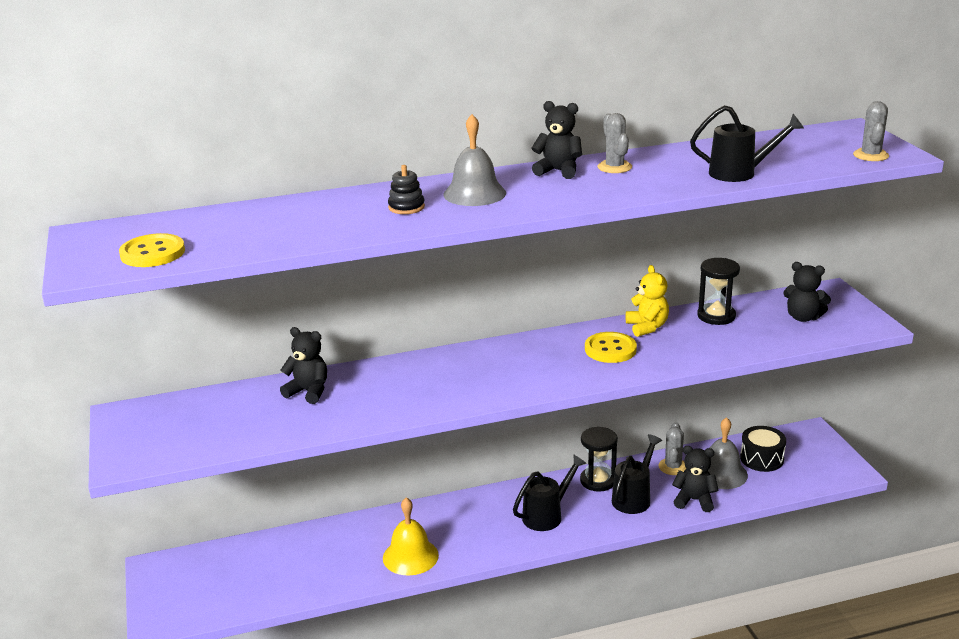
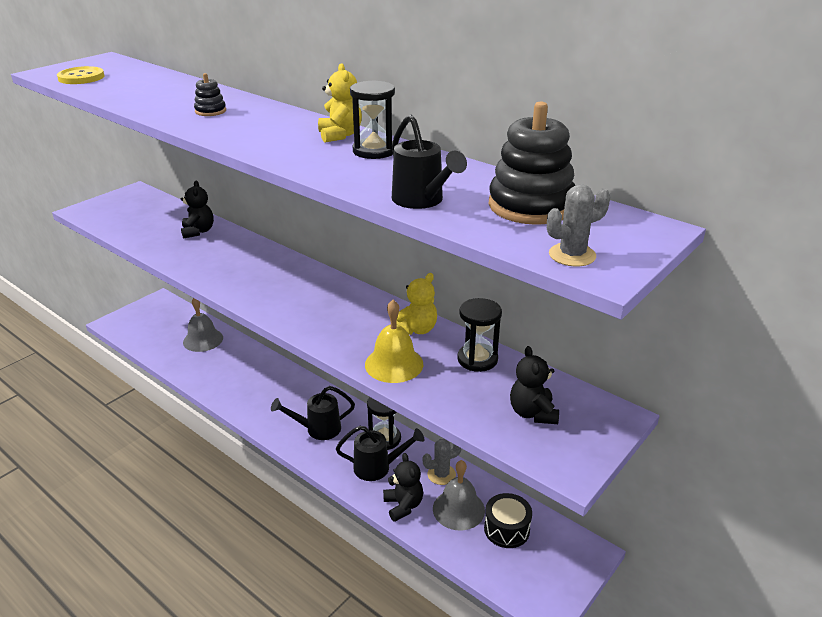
camera: 55 degrees right, 5 degrees up
yellow bell [383,497,439,575] -> yellow bell moved to [365,300,423,383]
grey bell [443,114,506,206] -> grey bell moved to [183,298,223,352]
black watering can [513,454,586,531] -> black watering can turned 150 degrees clockwise [271,386,355,440]
black teddy bear [532,101,582,179] -> yellow teddy bear [318,63,362,142]
yellow button [585,332,637,363] -> none
grey cactus [598,113,632,173] -> black hourglass [350,80,395,159]
none -> black stacking toy [489,101,575,225]

